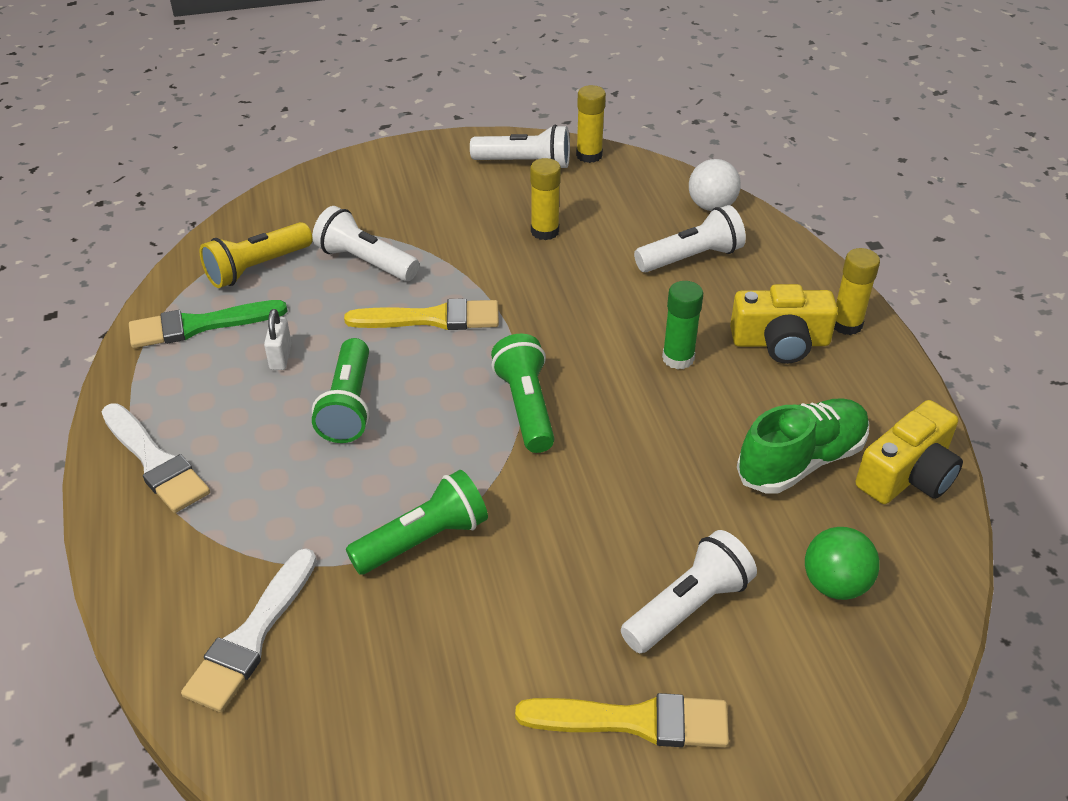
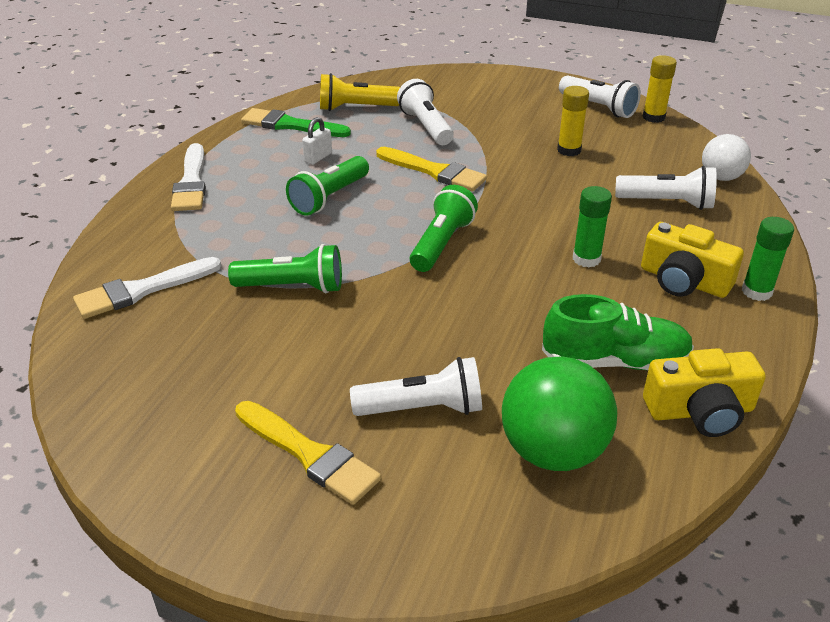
camera: 35 degrees right, 5 degrees down
green ball [805,527,880,600] -> green ball [502,356,617,471], size x1.64
yellow glue stick [834,248,880,335] -> green glue stick [742,217,794,301]

